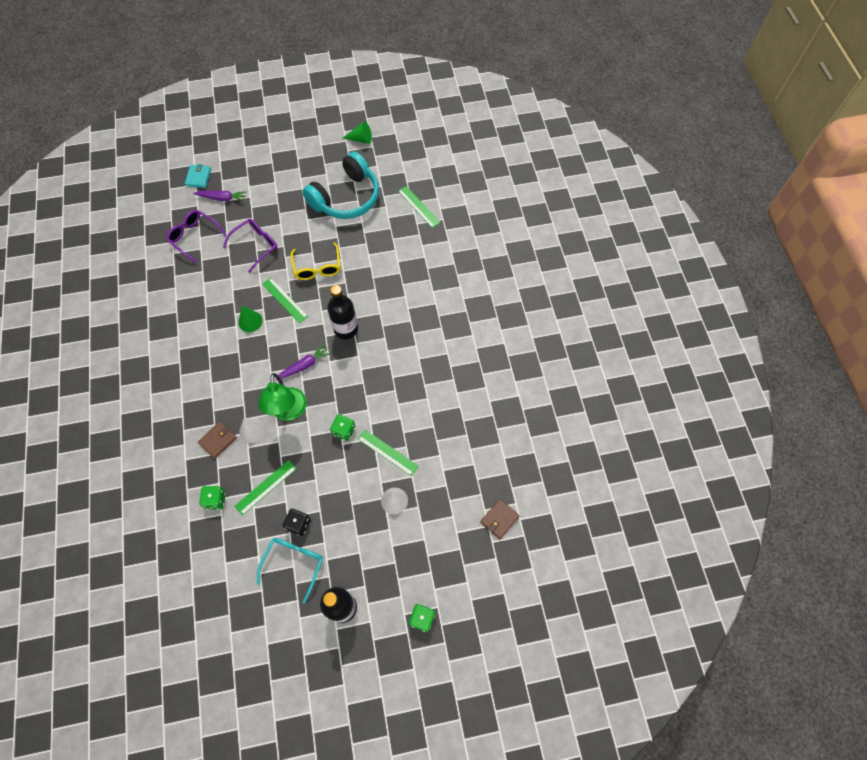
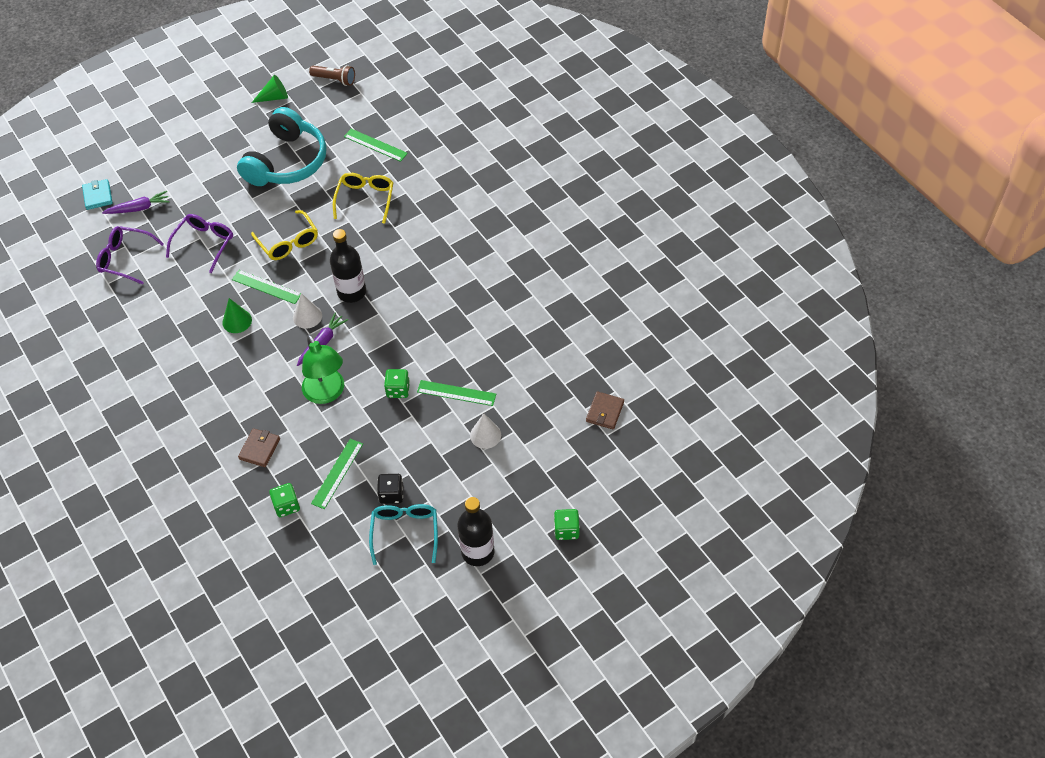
camera: 20 degrees left, 10 degrees down
white cone [239,418,266,443] -> white cone moved to [293,293,322,329]
none -> brown flashlight [309,65,355,86]
none -> yellow glasses [333,173,393,224]

